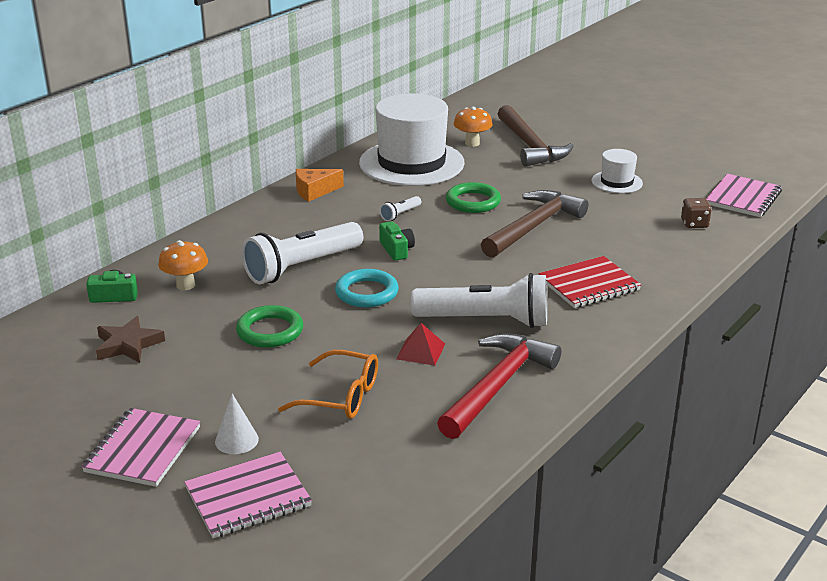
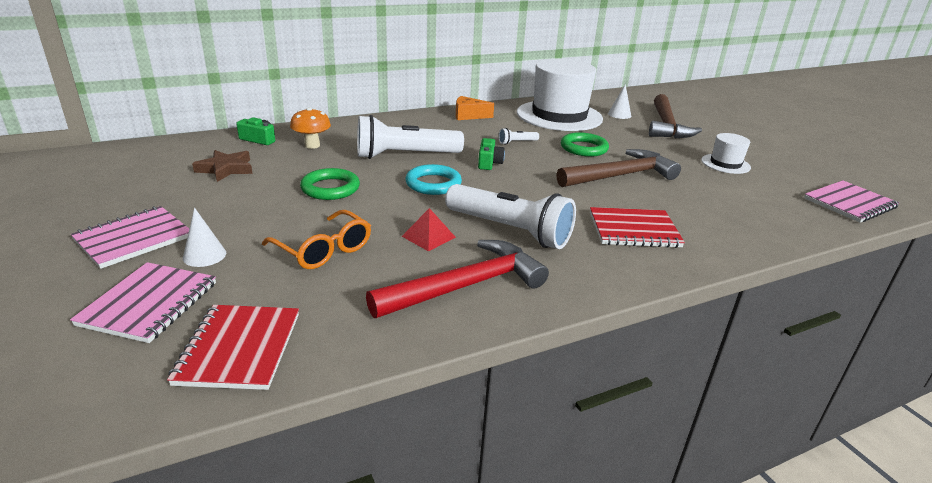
camera: 25 degrees right, 0 degrees up
pink notebook [184,452,312,538] -> pink notebook turned 75 degrees counterclockwise [70,262,216,343]
orange mushroom [454,107,493,147] -> white cone [608,84,631,119]
brown dice [681,198,712,228] -> none
none -> red notebook [167,305,299,390]

